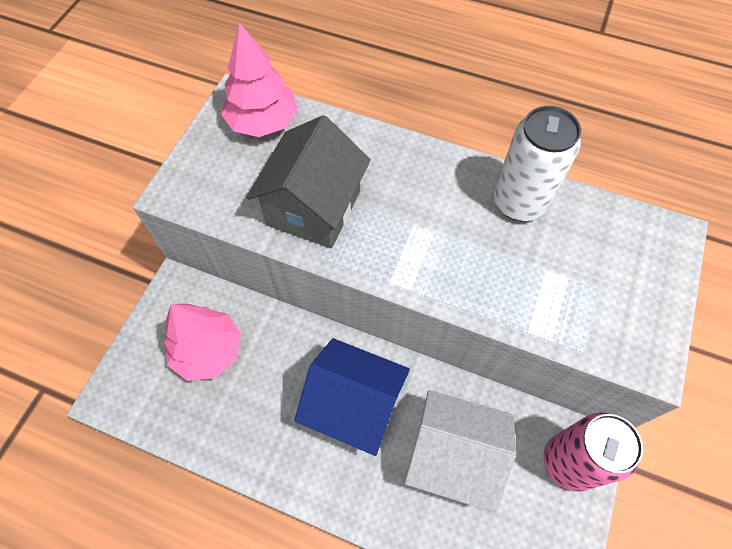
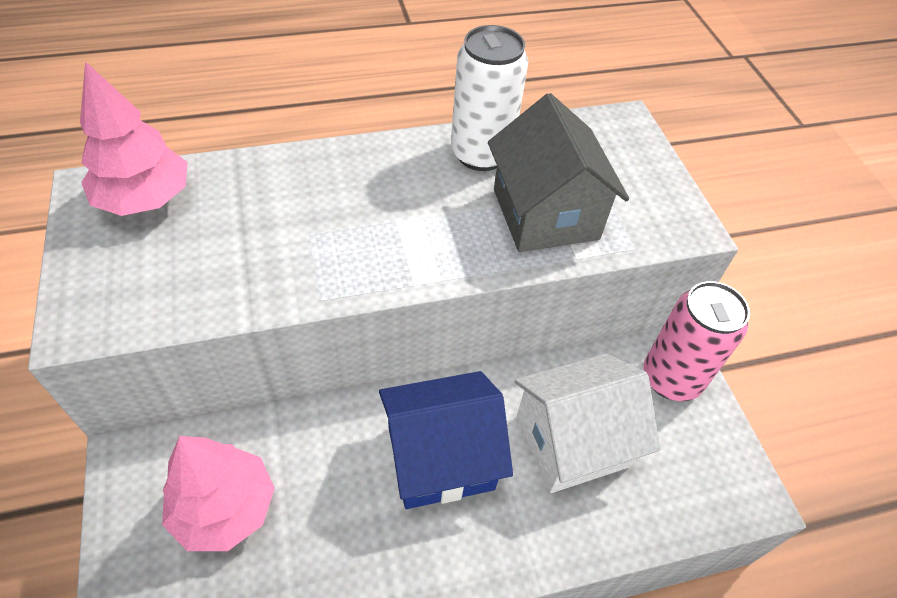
camera: 40 degrees left, 10 degrees down
grey house [246,115,371,248] -> grey house moved to [488,93,629,252]

